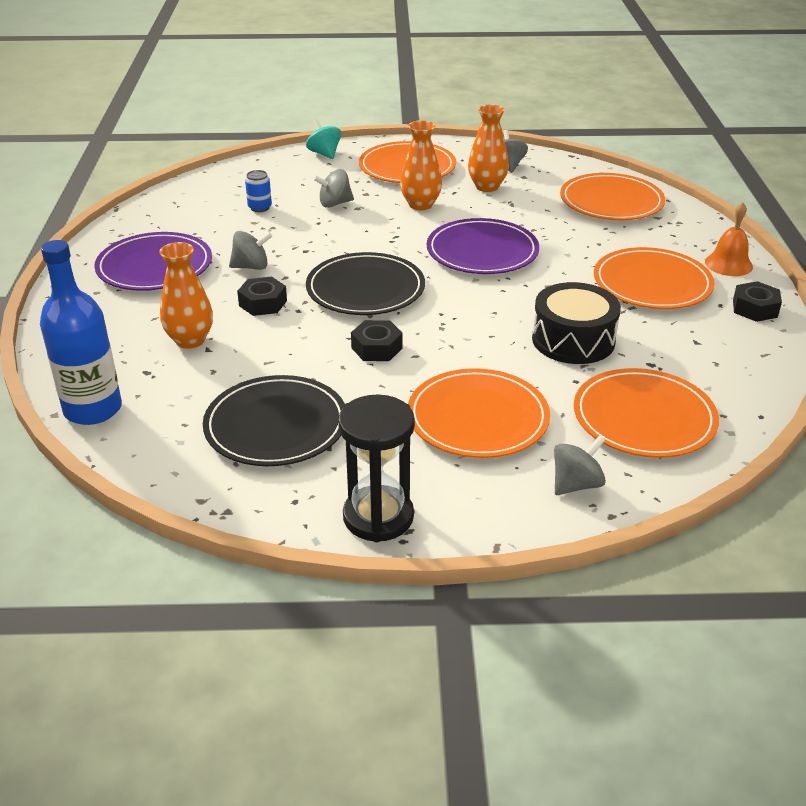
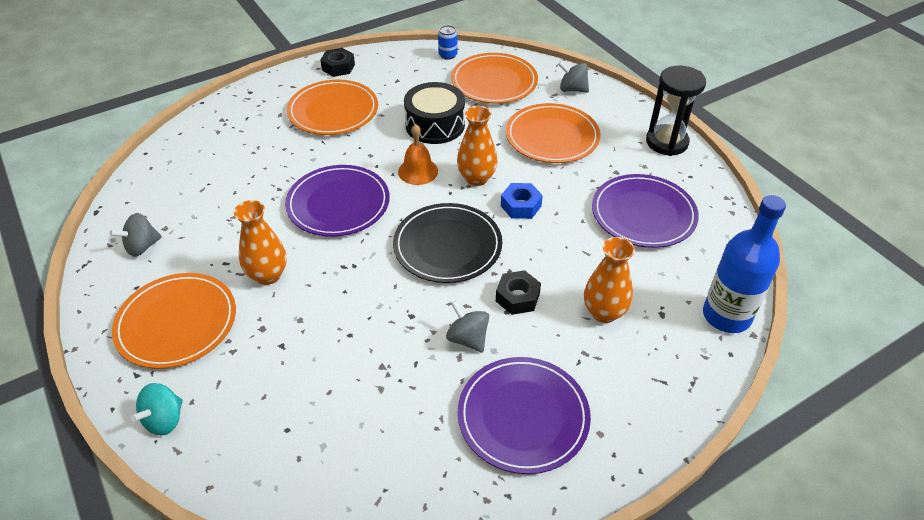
camera: 120 degrees left, 10 degrees up
black plate [203,375,345,466] -> purple plate [592,174,699,248]
blue can [245,170,272,212] -> blue can moved to [438,25,458,60]
grey spinning top [313,169,354,208] -> none
black nut [351,320,403,361] -> blue nut [501,183,543,219]
orange vase [468,104,509,192] -> orange vase moved to [457,106,497,186]
orange plate [560,173,665,220] -> none
orange bell [705,202,753,276] -> orange bell moved to [398,124,438,185]

